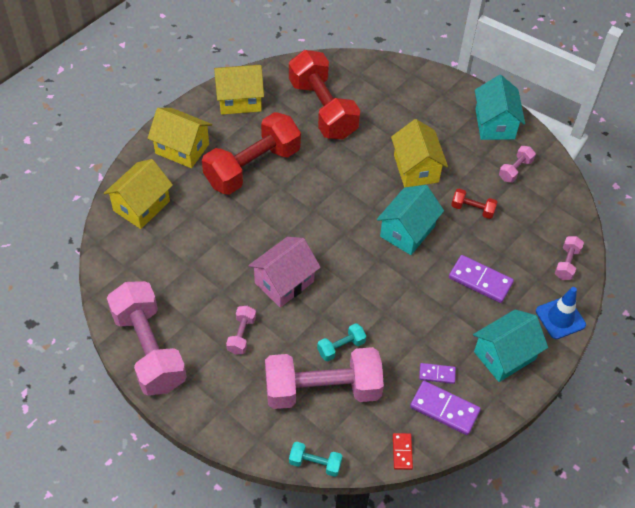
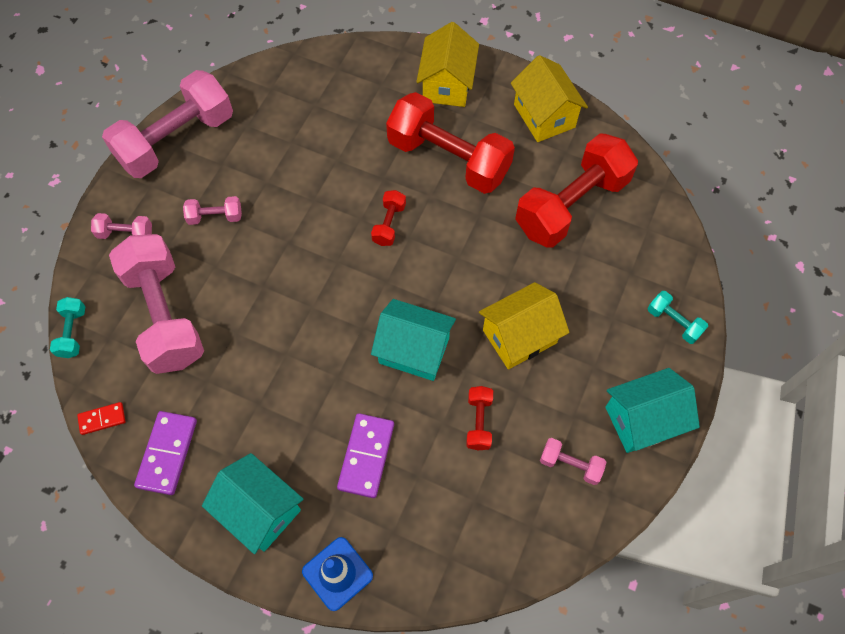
camera: 75 degrees right, 10 degrees up
yellow house [104,159,173,229] -> none
pink house [248,237,321,307] -> none
turquoise dumbbell [317,323,366,361] -> turquoise dumbbell moved to [647,291,708,344]
purple domino [419,363,456,384] -> none
pink dumbbell [555,236,584,280] -> pink dumbbell moved to [91,213,152,239]
none -> red dumbbell [371,190,406,246]

